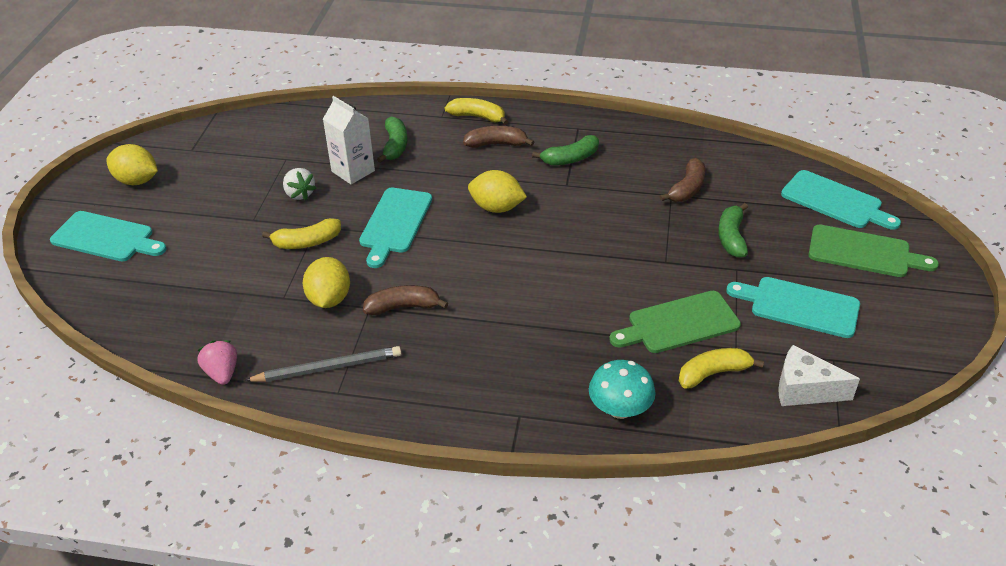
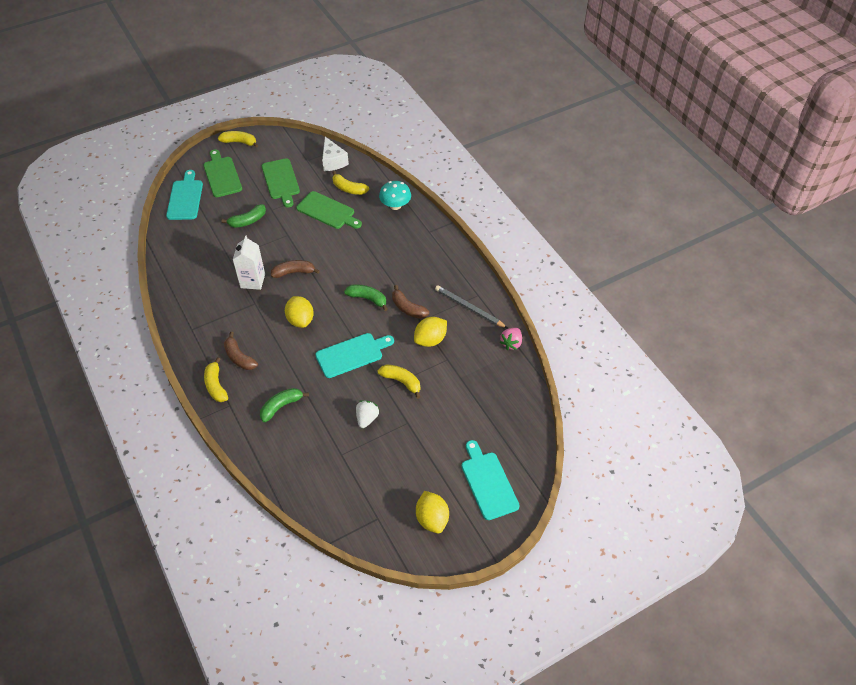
camera: 130 degrees left, 10 degrees up
white carton [323,96,375,184] -> white carton moved to [233,235,265,290]
green banana [532,135,599,165] -> green banana moved to [344,284,388,311]
brown banana [659,158,705,202] -> brown banana moved to [271,260,320,278]
turquoise cutting board [726,277,860,338] -> green cutting board [262,158,300,208]
none -> yellow banana [218,131,259,148]

